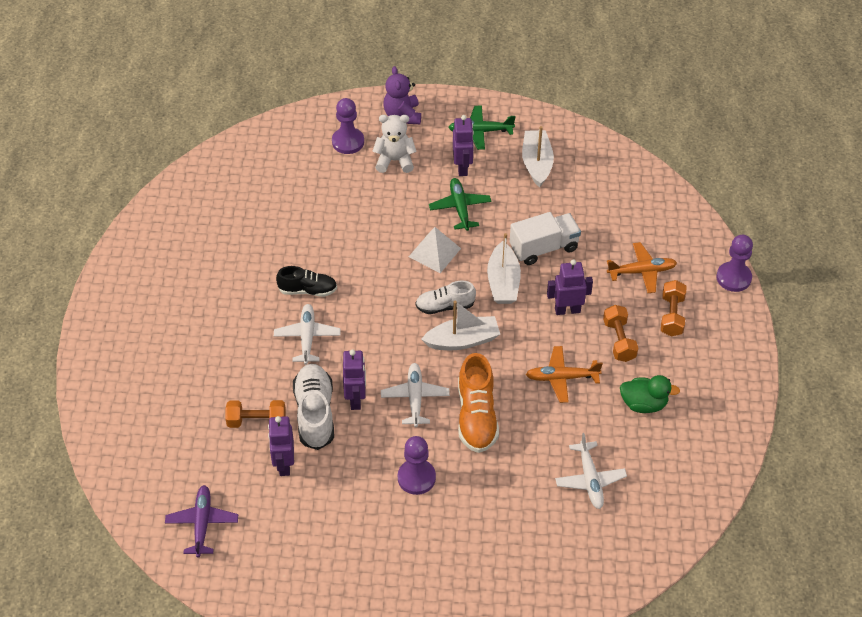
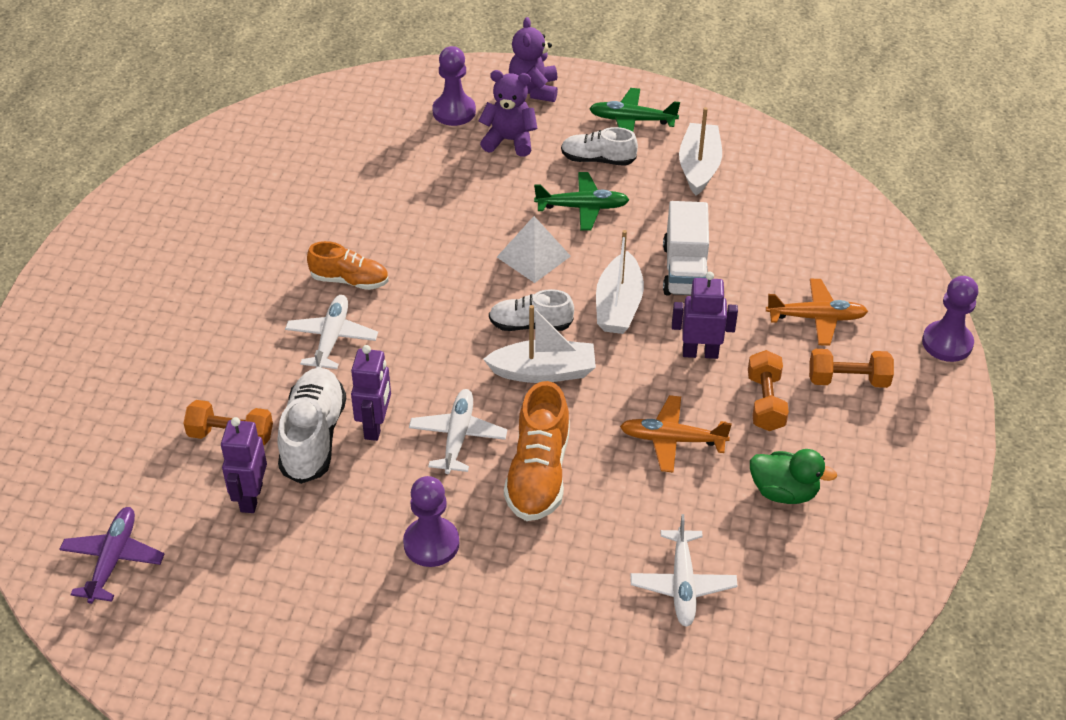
camera: 10 degrees right, 5 degrees down
black shoe [276,266,337,297] -> orange shoe [307,241,389,290]
white teddy bear [372,115,417,173] -> purple teddy bear [479,70,538,157]
green plane [429,178,491,231] -> green plane turned 90 degrees clockwise [534,172,629,231]
purple robot [453,115,474,176] -> white shoe [561,127,638,166]
white truck [510,212,581,265] -> white truck turned 105 degrees clockwise [663,201,709,296]
orange dumbbell [661,280,686,336] -> orange dumbbell turned 75 degrees clockwise [809,349,894,388]

